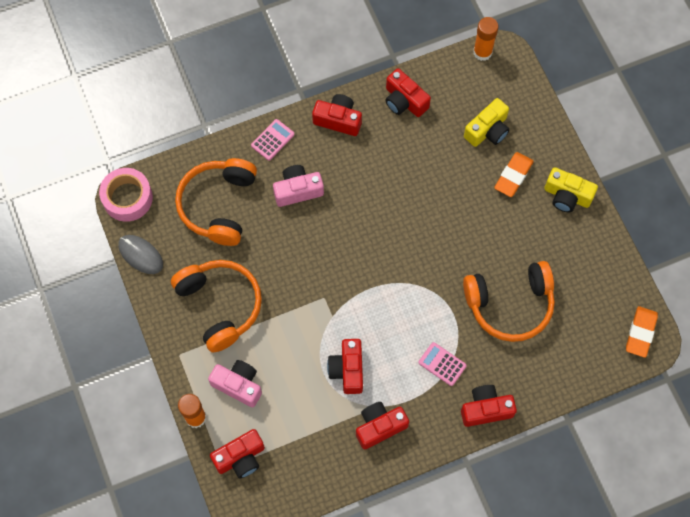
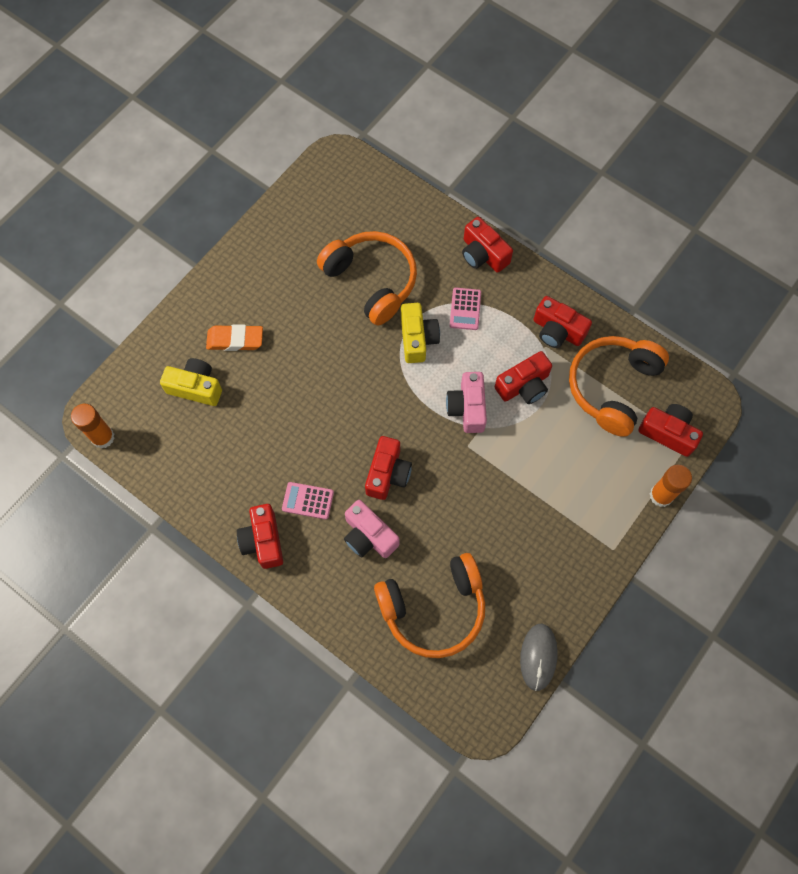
camera: 120 degrees left, 0 degrees up
pink tape [99,168,153,222] -> none
orange headphones [171,260,262,353] -> orange headphones moved to [569,336,669,437]
pink camera [208,360,262,407] -> pink camera moved to [446,372,487,433]
pink calculator [251,119,294,161] -> pink calculator moved to [282,482,334,519]
red camera [385,68,431,117] -> red camera moved to [365,436,412,500]
yellow camera [544,167,598,213] -> yellow camera moved to [401,303,440,363]
orange eraser [626,306,658,358] -> none

